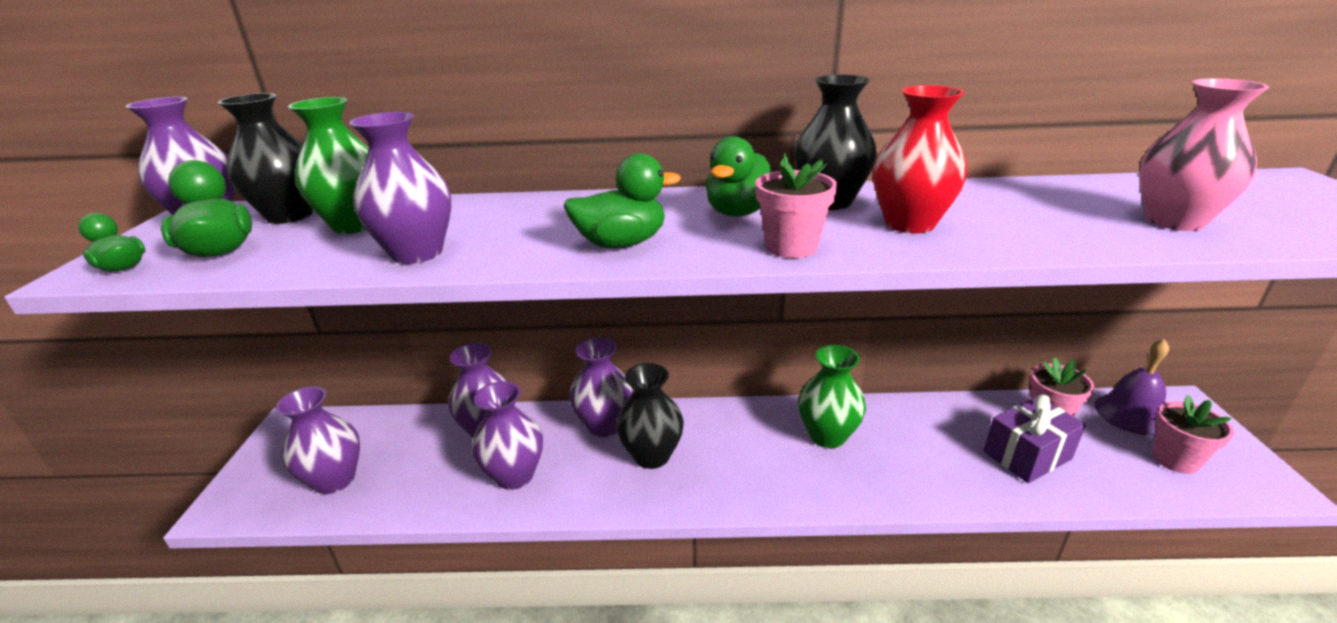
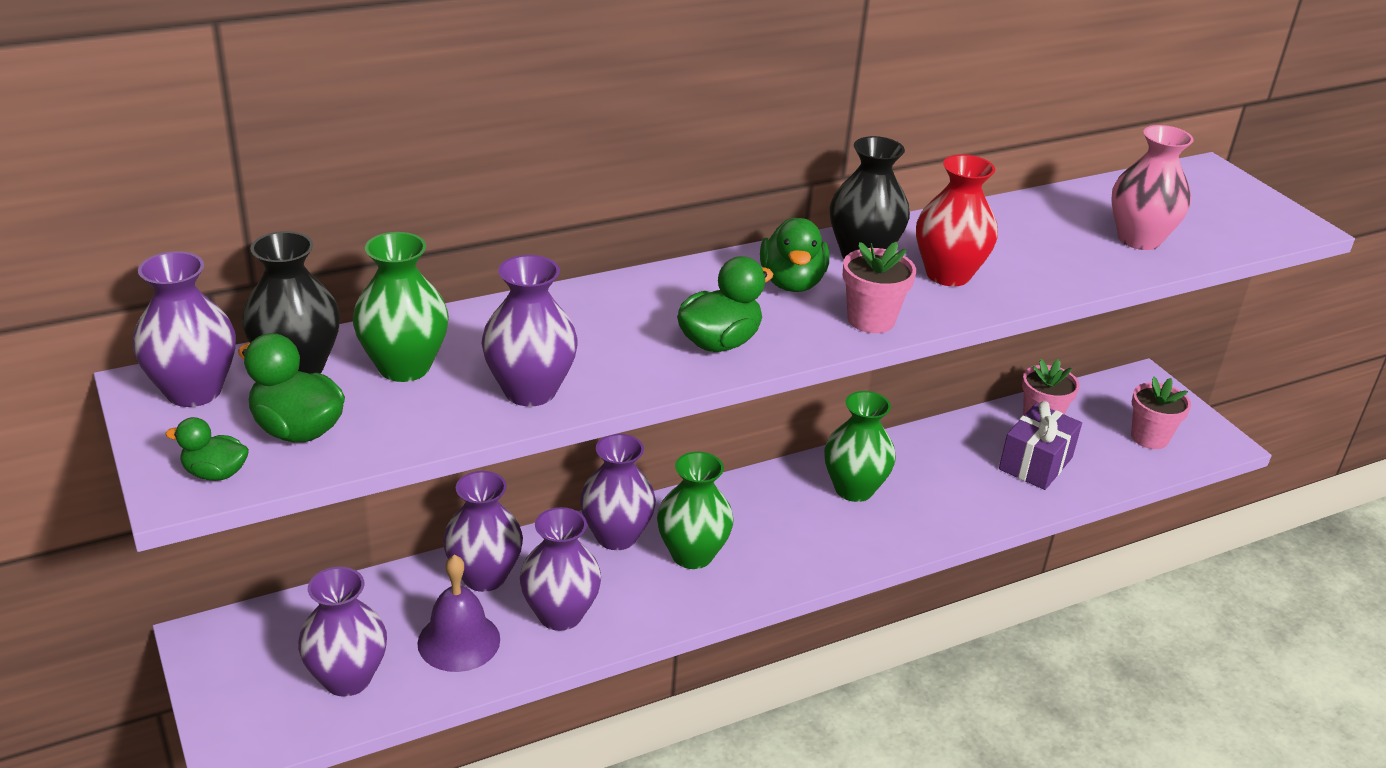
camera: 30 degrees left, 5 degrees up
black vase [616,363,684,469] -> green vase [657,452,734,569]
purple bell [1095,339,1169,435] -> purple bell moved to [417,554,500,672]

